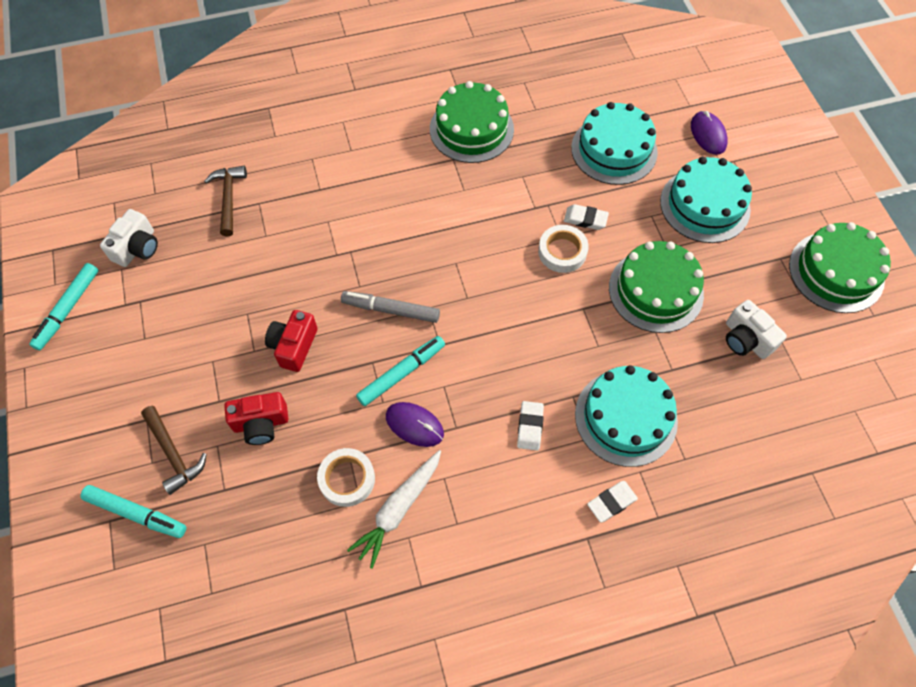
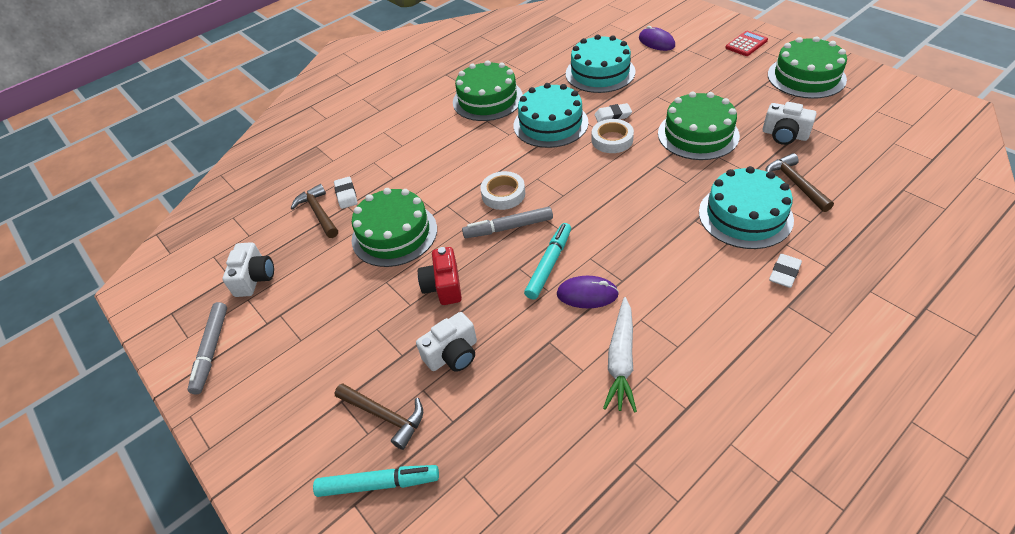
camera: 20 degrees left, 15 degrees down
turquoise marker [29,263,99,350] -> grey marker [187,302,227,394]
red camera [224,392,288,445] -> white camera [416,312,477,372]
white tape [317,448,375,507] -> white tape moved to [480,171,525,210]
white eraser [517,401,544,451] -> white eraser moved to [334,177,358,209]
turquoise cake [660,157,752,243] -> turquoise cake moved to [514,83,589,148]
none -> green cake [352,188,437,267]
none -> red calculator [725,31,768,56]
none -> brown hammer [765,153,834,212]

